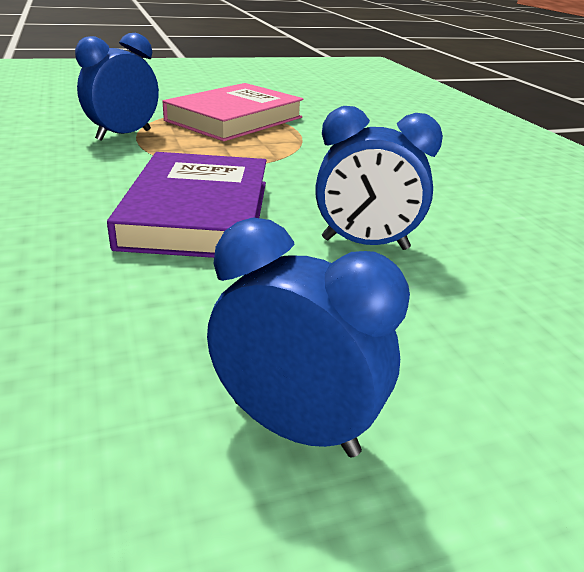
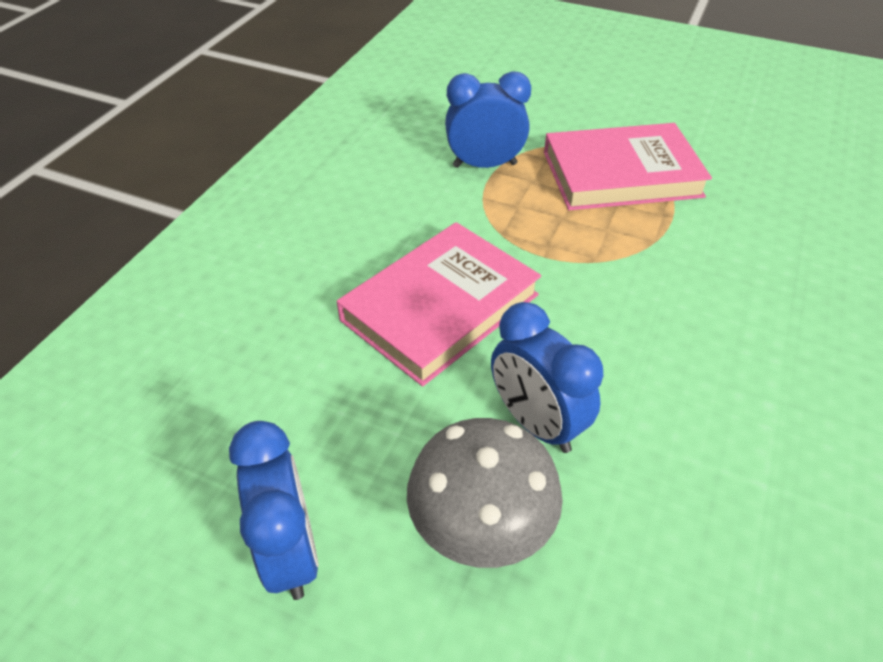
camera: 45 degrees right, 15 degrees up
purple book [107,152,266,258] -> pink book [337,222,541,387]
none -> grey mushroom [407,418,563,568]

